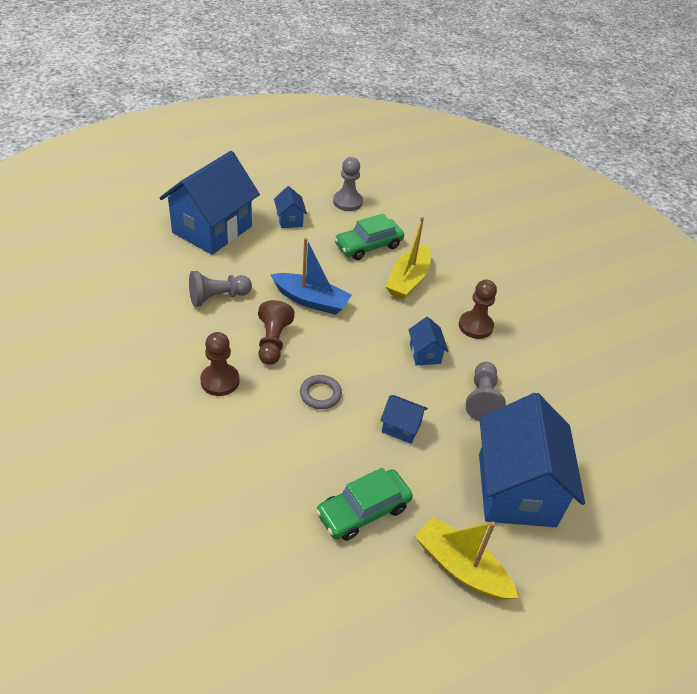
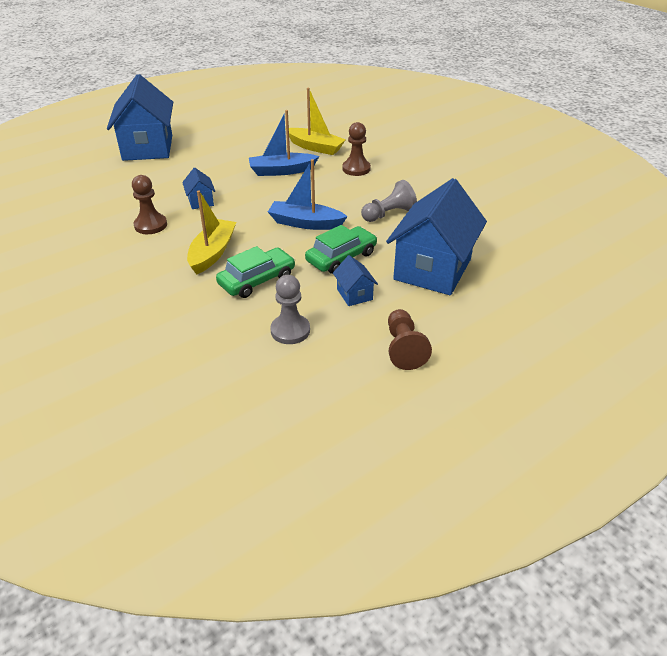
camera: 175 degrees right, 5 degrees down
brown pawn [258,300,295,365] -> brown pawn moved to [388,309,432,370]
grey ring [300,375,342,409] -> blue boat [249,110,319,176]
green car [316,467,413,541] -> green car moved to [305,225,377,274]
blue house [380,395,428,444] -> none
yellow boat [415,516,518,600] -> yellow boat moved to [285,88,346,155]
grey pawn [466,362,506,421] -> none

